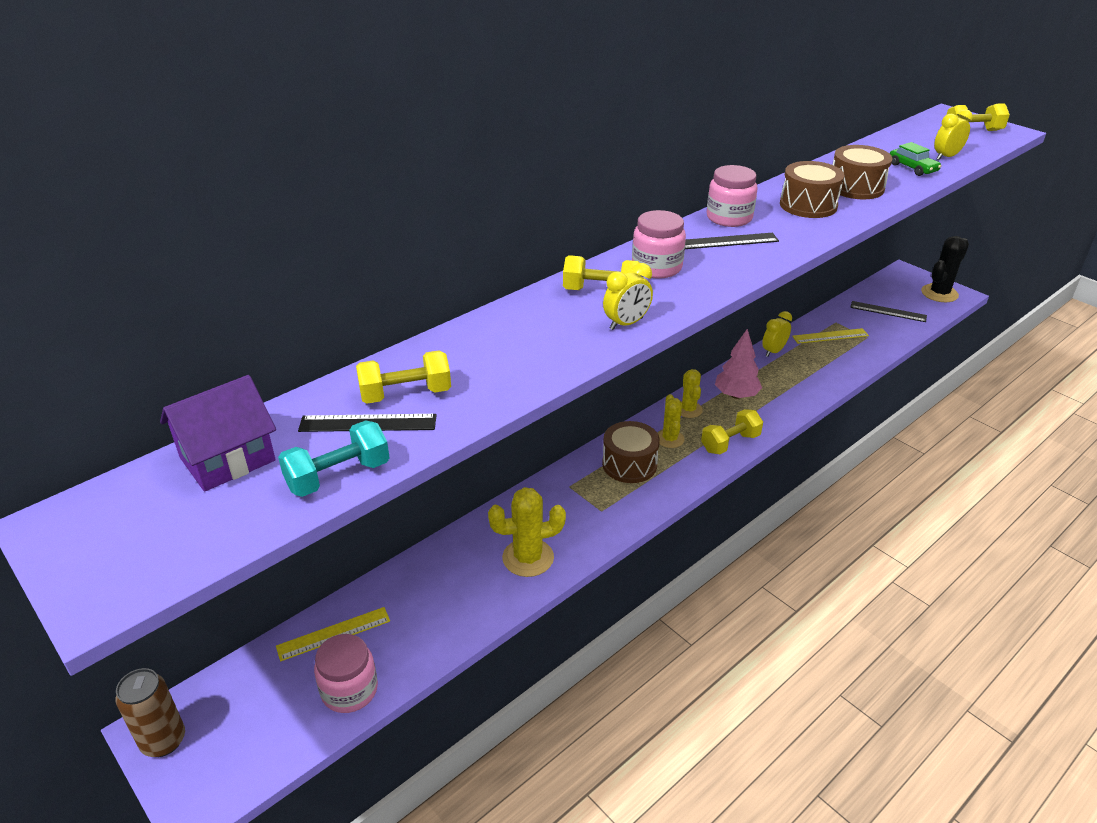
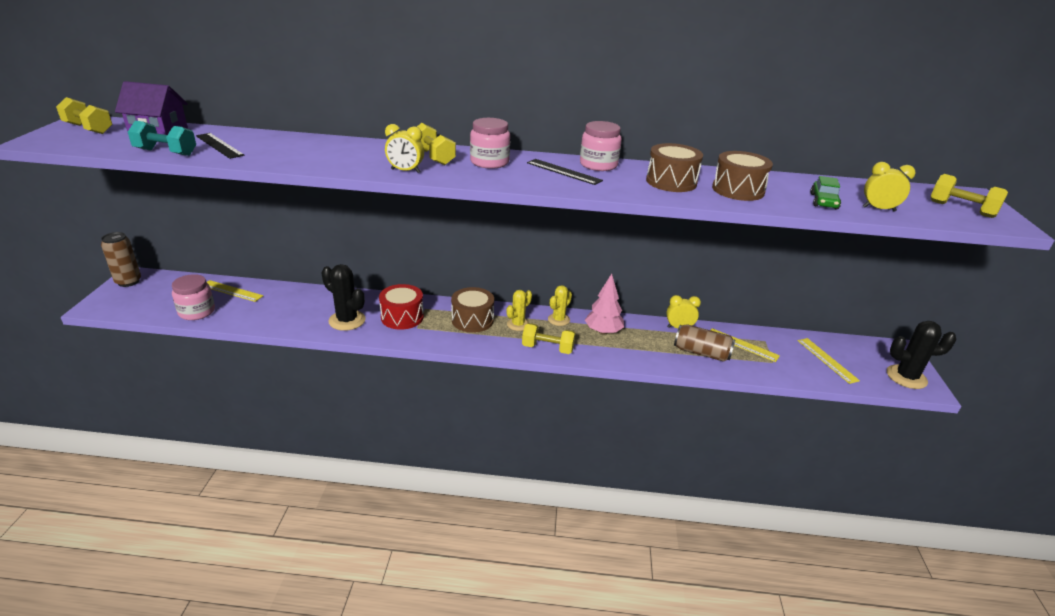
camera: 45 degrees right, 5 degrees down
yellow dumbbell [356,350,451,404] -> yellow dumbbell moved to [56,97,113,134]
yellow cactus [488,487,566,577] -> black cactus [321,264,366,331]
black ruler [850,301,927,322] -> yellow ruler [798,338,860,384]
none -> red drum [379,284,424,330]
none -> brown can [674,324,735,362]

